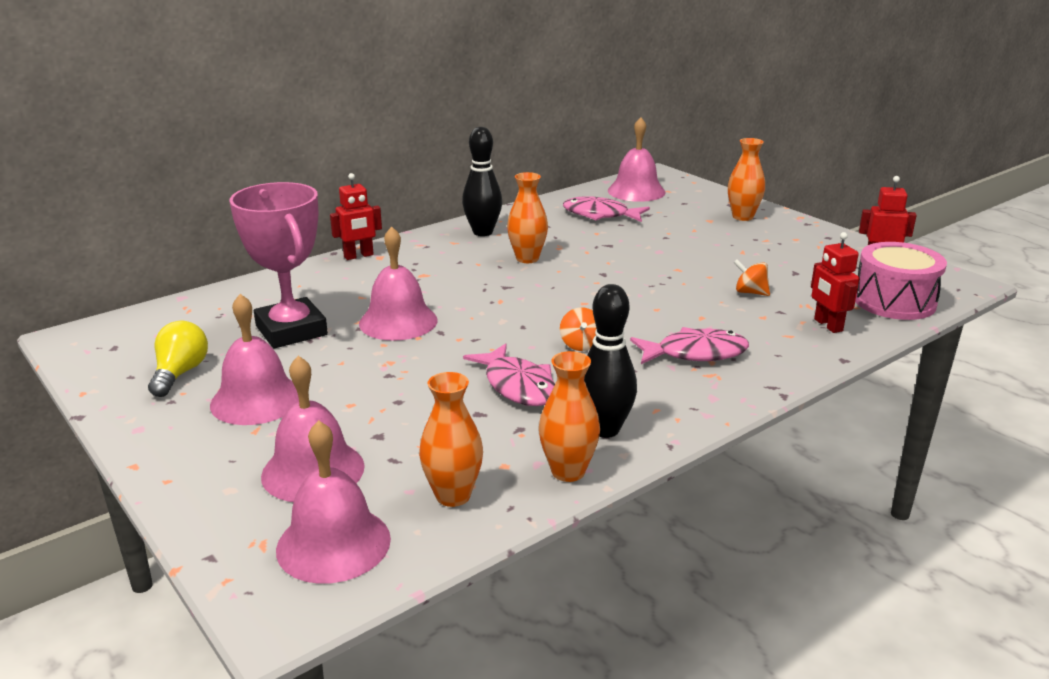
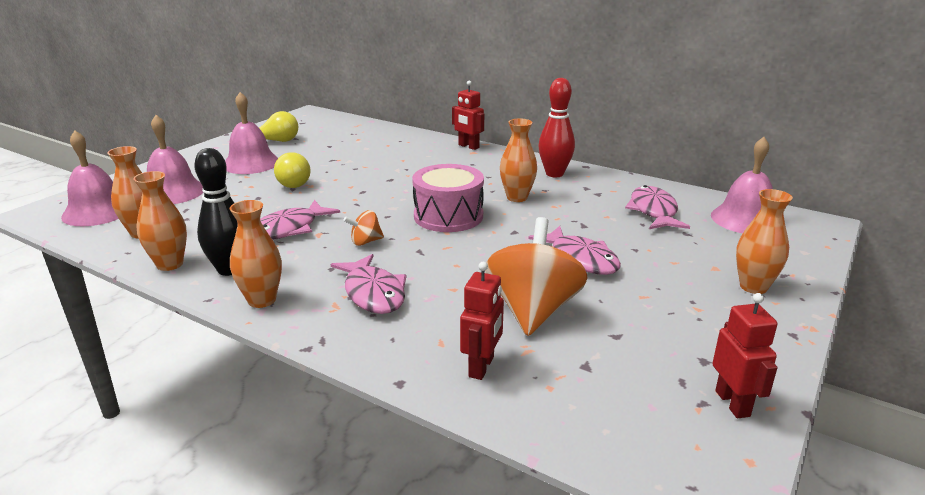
camera: 70 degrees right, 0 degrees up
pink trophy [229,182,328,348] -> none
pink bell [359,226,437,341] -> none
black bowling pin [462,127,502,236] -> red bowling pin [538,78,575,177]
orange spinning top [733,259,770,296] -> orange spinning top [485,217,588,336], size x2.21
red robot [811,232,859,333] -> red robot turned 150 degrees clockwise [460,262,504,380]
pink drum [855,242,947,320] -> pink drum moved to [412,164,484,232]
none -> orange vase [230,200,282,308]
none -> yellow light bulb [274,152,311,188]
none -> pink fish [528,226,621,275]

